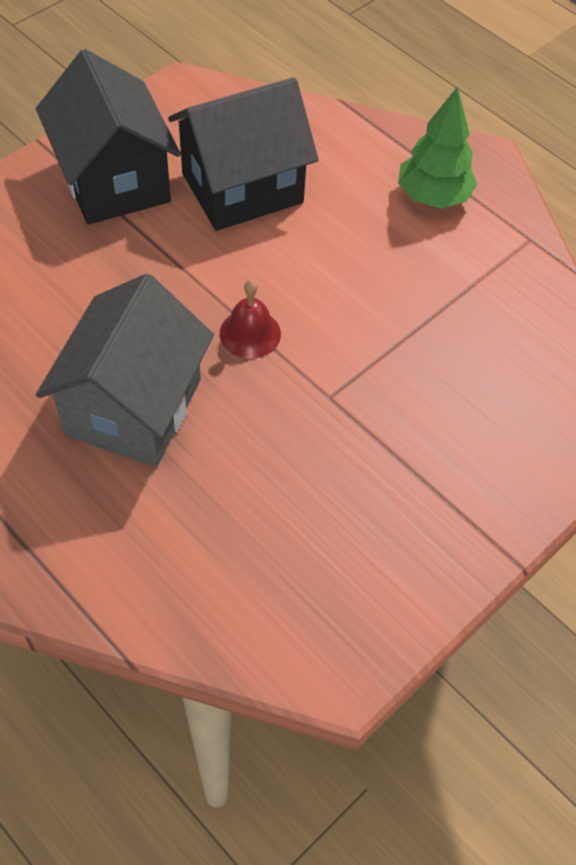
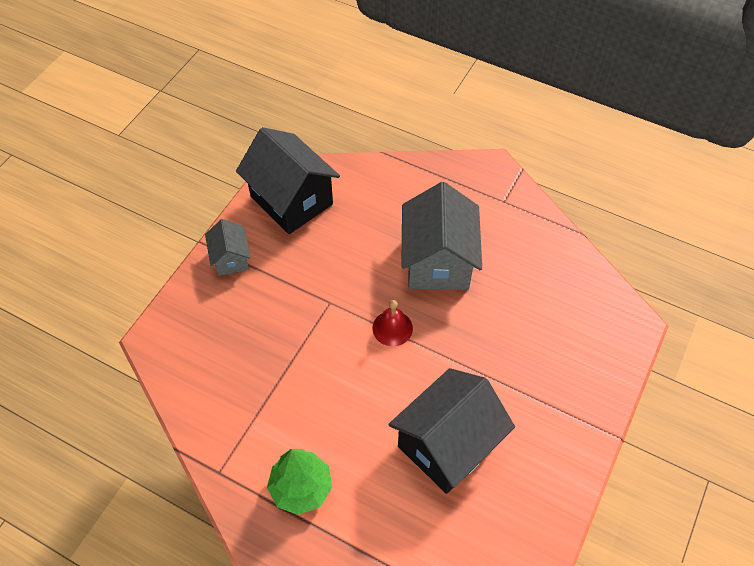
camera: 165 degrees right, 0 degrees up
black house [36,49,181,225] -> black house moved to [236,127,340,234]
none -> grey house [205,219,251,276]

